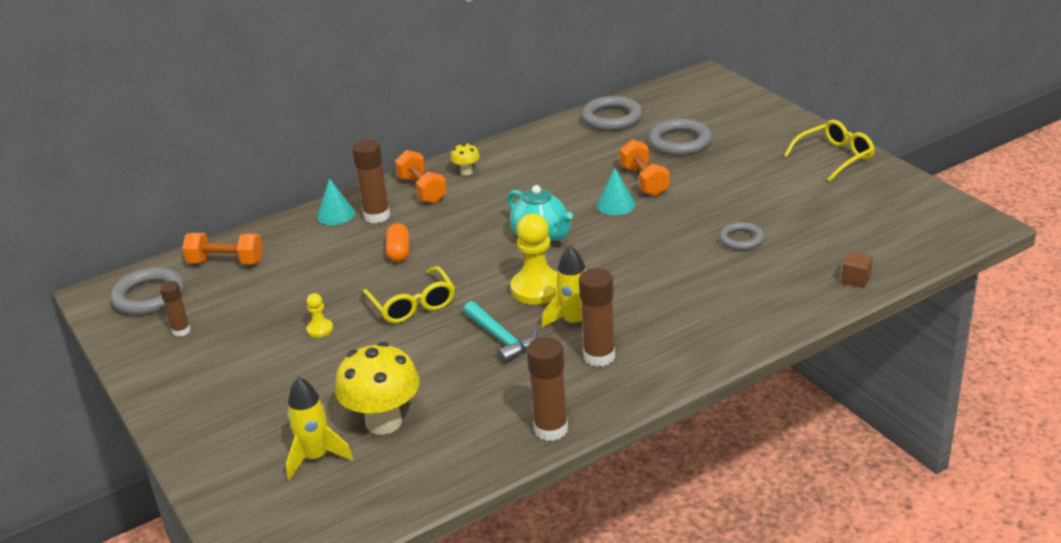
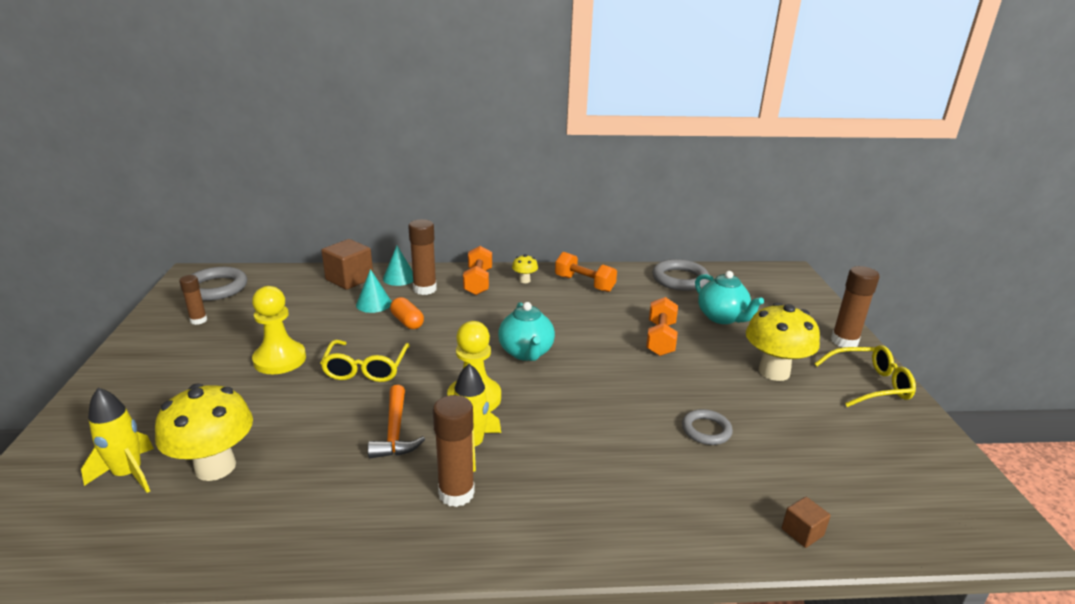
camera: 25 degrees right, 5 degrees down
orange dumbbell [182,233,263,264] -> orange dumbbell moved to [555,252,617,292]
yellow pawn [306,293,333,338] -> yellow pawn [252,286,306,374], size x2.06
orange capsule [386,223,409,262] -> orange capsule turned 60 degrees counterclockwise [390,297,424,329]
turquoise hammer [463,301,538,364] -> orange hammer [368,385,425,458]
brown glue stick [527,337,568,441] -> brown glue stick moved to [831,266,880,348]
turquoise cone [597,168,635,215] -> turquoise cone moved to [356,269,392,313]
grey ring [648,119,712,156] -> turquoise teapot [695,271,764,324]
none -> brown cube [321,239,373,290]
none -> yellow mushroom [746,303,820,381]

